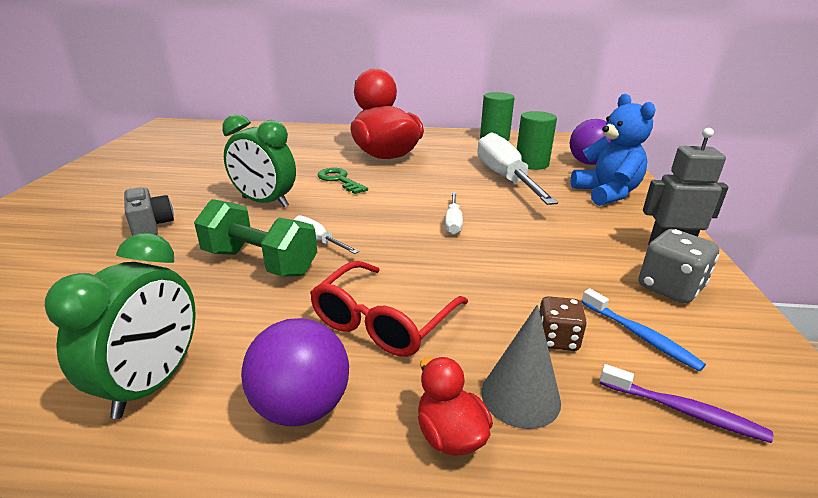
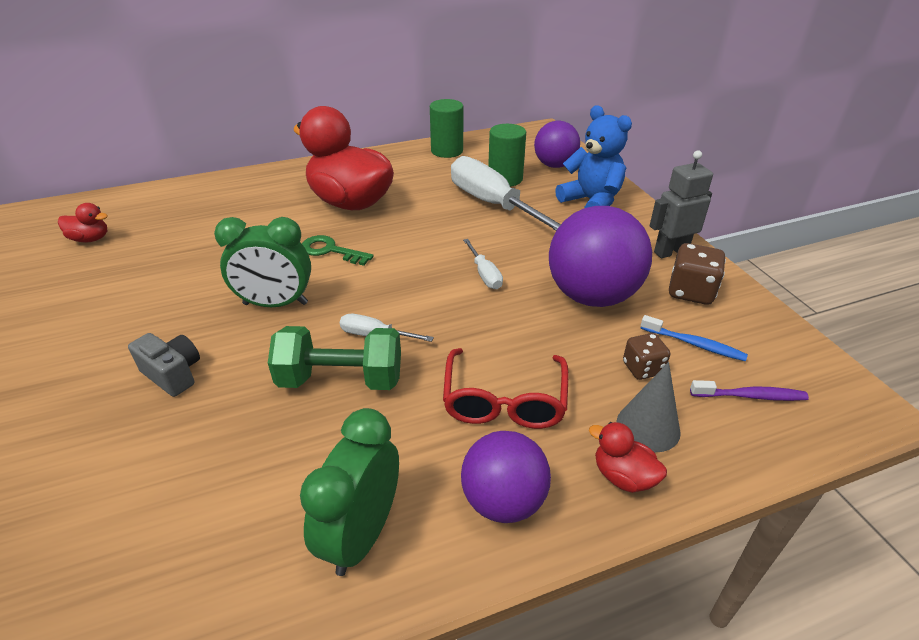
camera: 25 degrees left, 10 degrees up
green clock [45,233,195,419] -> green clock turned 150 degrees counterclockwise [300,408,399,576]
grey dice [639,229,719,303] -> brown dice [669,243,726,305]
none -> red duck [58,203,108,242]
none -> purple ball [549,206,652,307]

